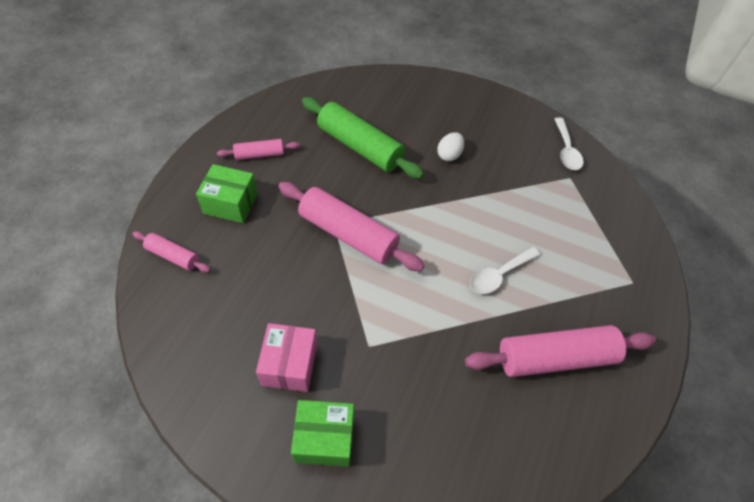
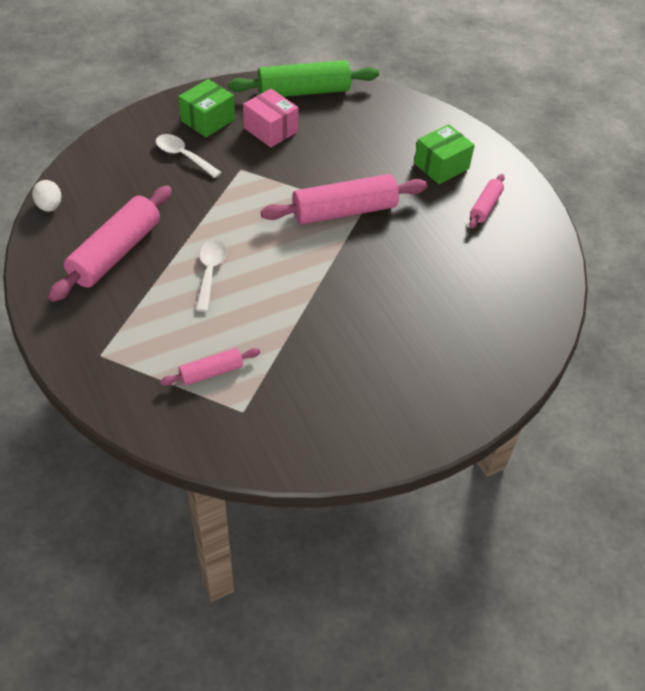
camera: 130 degrees right, 5 degrees down
pink rolling pin [133,231,211,272] -> pink rolling pin moved to [160,348,260,386]
green rolling pin [302,97,424,179] -> green rolling pin moved to [228,60,379,97]
white egg [437,132,464,161] -> white egg moved to [32,180,62,212]
white spoon [555,118,584,170] -> white spoon moved to [156,134,222,178]

